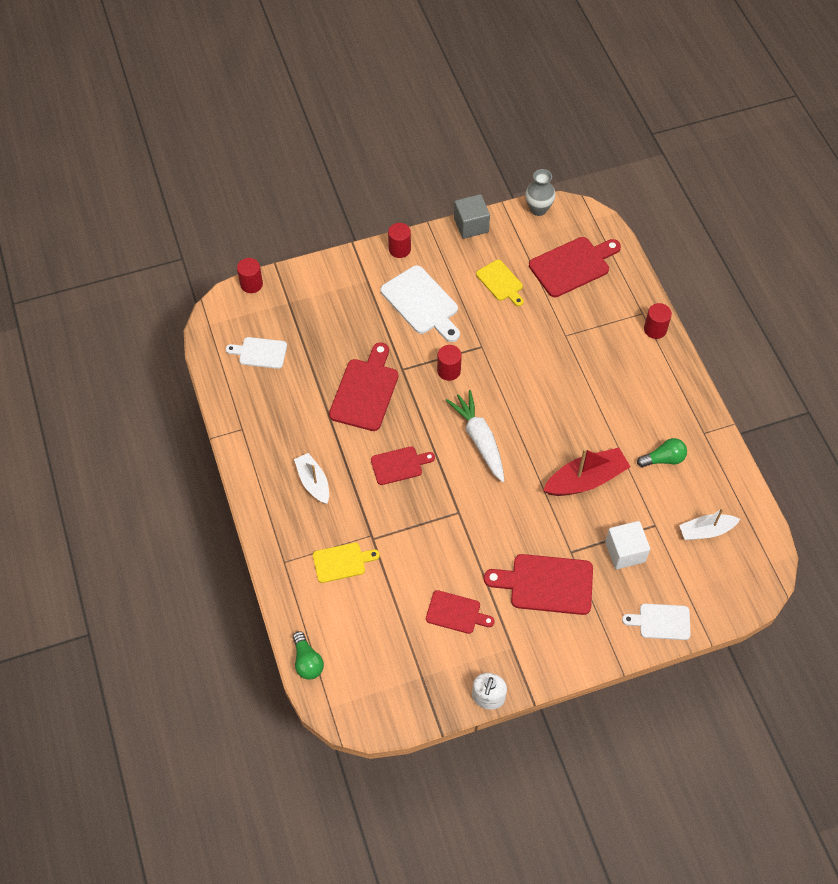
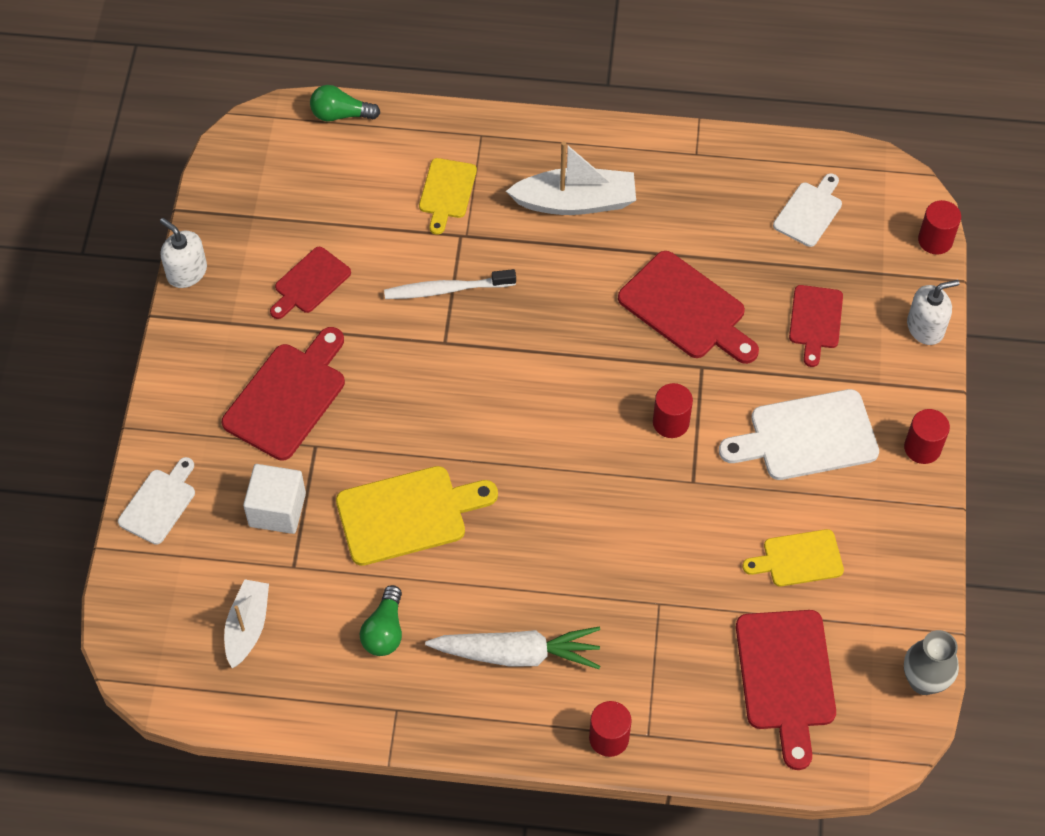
camera: 115 degrees right, 0 degrees up
white boat [294,453,329,504] -> white boat [506,141,636,215], size x1.52
red cutting board [371,446,435,485] -> red cutting board moved to [789,285,843,367]
white carrot [446,390,504,482] -> white carrot moved to [425,627,600,669]
grey cube [454,194,490,239] -> none
red boat [543,448,630,496] -> yellow cutting board [336,466,498,566]
none -> white toothbrush [384,269,516,299]
none -> white soap dispenser [907,280,959,345]

